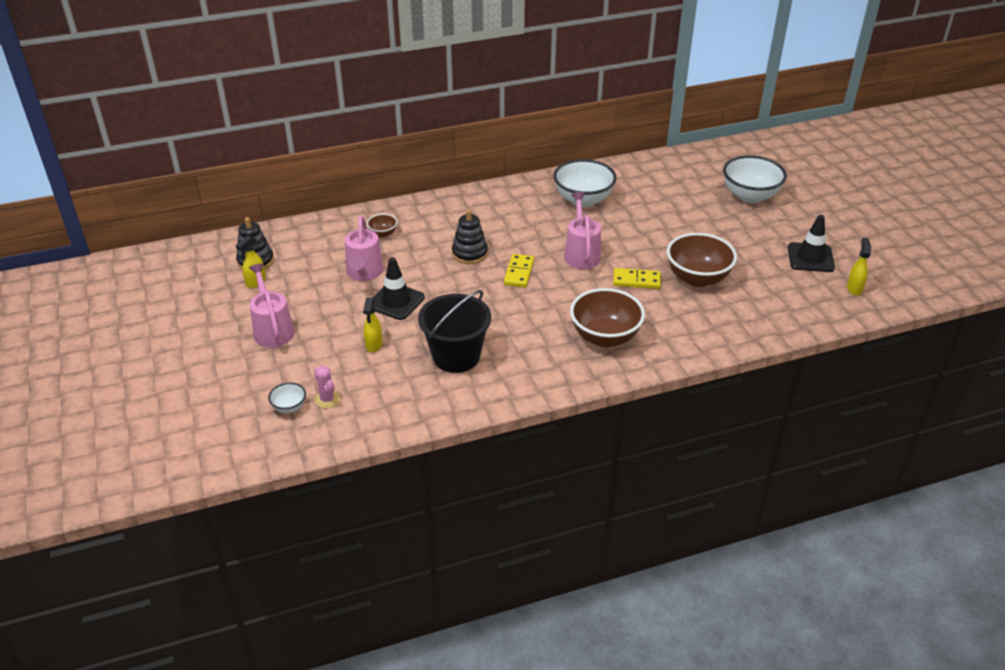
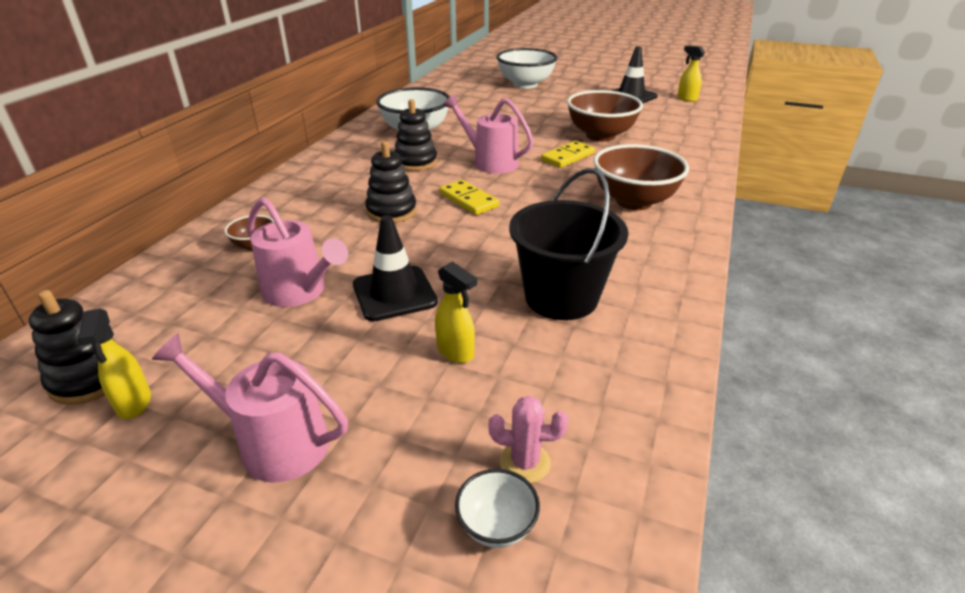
camera: 50 degrees left, 5 degrees down
none -> black stacking toy [394,99,437,171]

